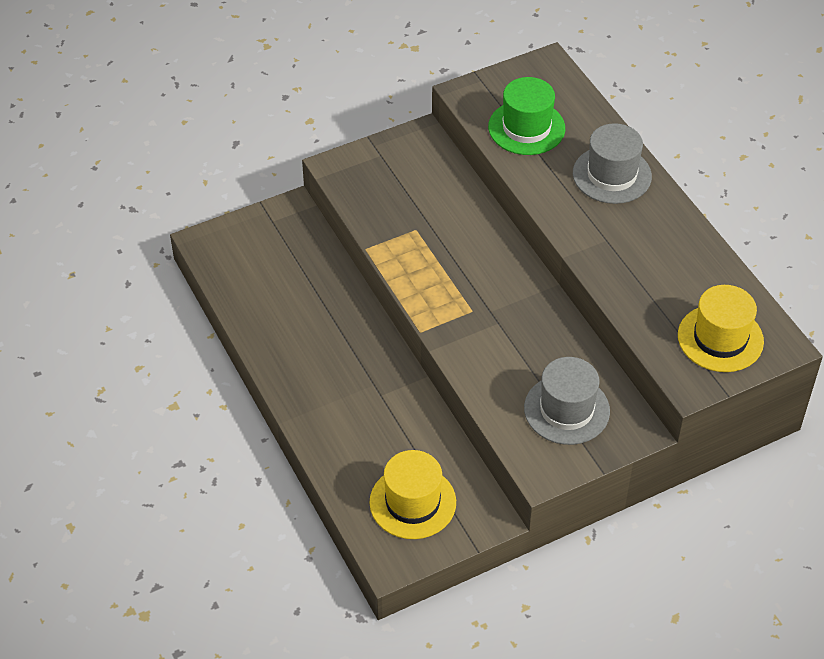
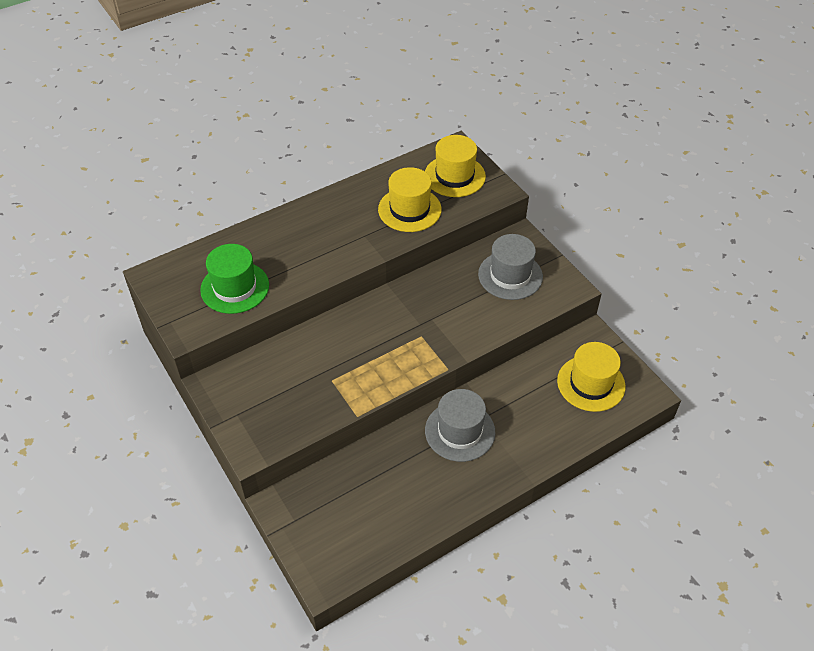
camera: 95 degrees left, 0 degrees up
grey hat [573,123,652,204] -> grey hat moved to [425,389,495,462]
none -> yellow hat [378,167,442,232]

